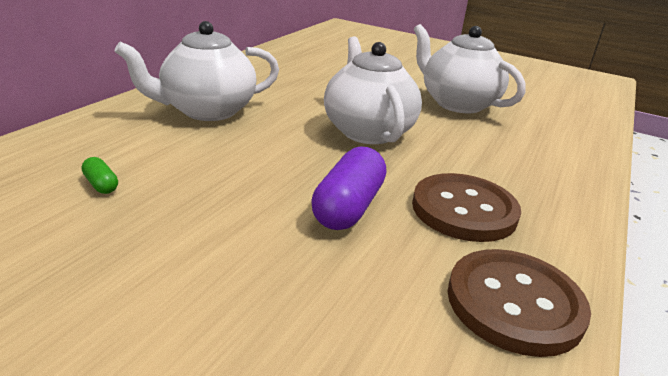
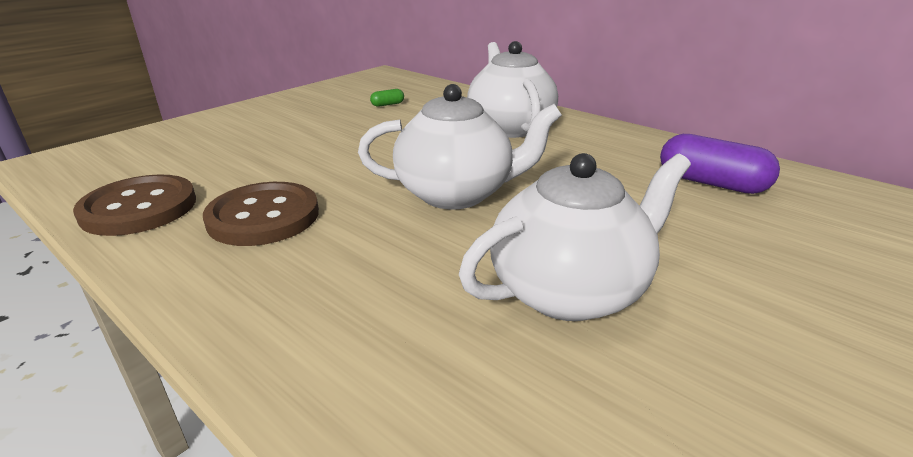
camera: 105 degrees right, 0 degrees up
purple capsule [311,146,386,230] -> purple capsule moved to [660,134,780,194]

